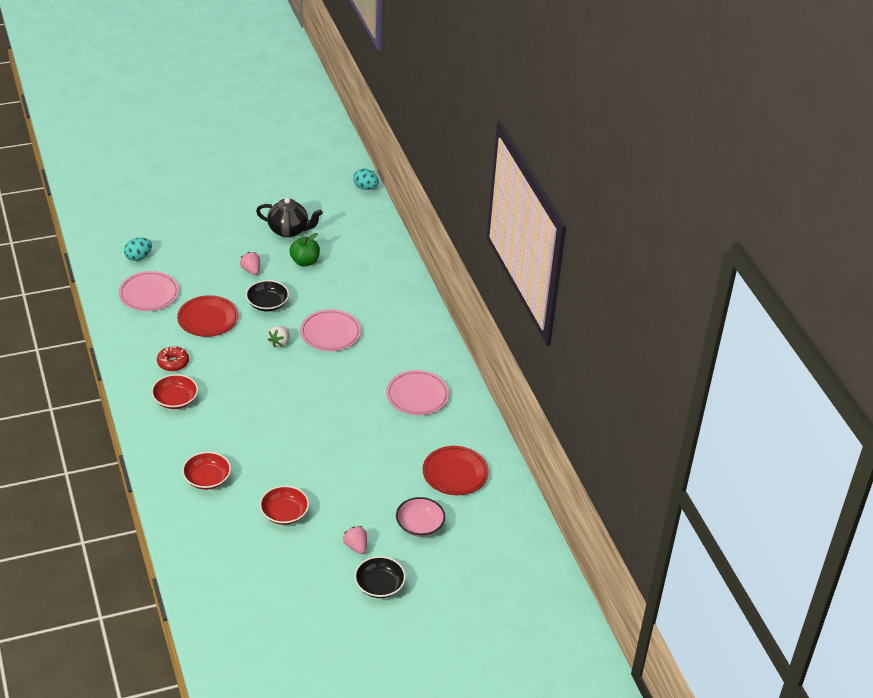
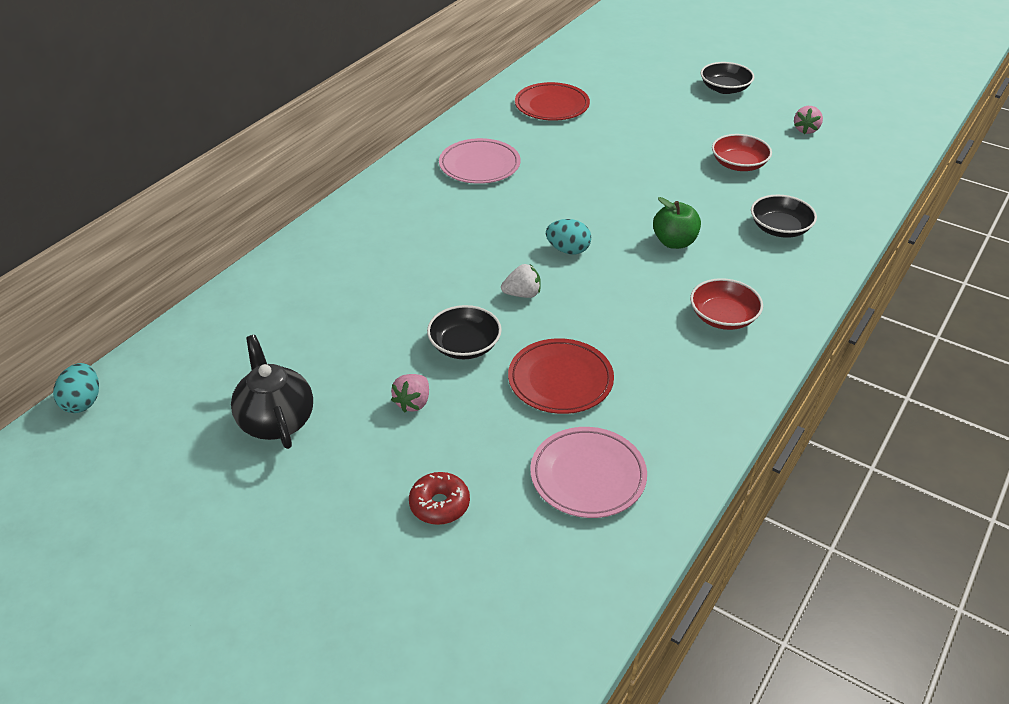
camera: 125 degrees left, 0 degrees up
turquoise egg [124,238,152,261] -> turquoise egg moved to [546,219,591,254]
red donut [157,346,189,371] -> red donut moved to [409,472,470,525]
red bowl [182,452,231,490] -> black bowl [751,195,817,238]
green apple [289,233,320,266] -> green apple moved to [653,197,701,249]
pink plate [300,309,361,351] -> none
pink strawberry [343,526,367,554] -> pink strawberry moved to [794,106,823,134]
pink bowl [396,497,445,537] -> none

